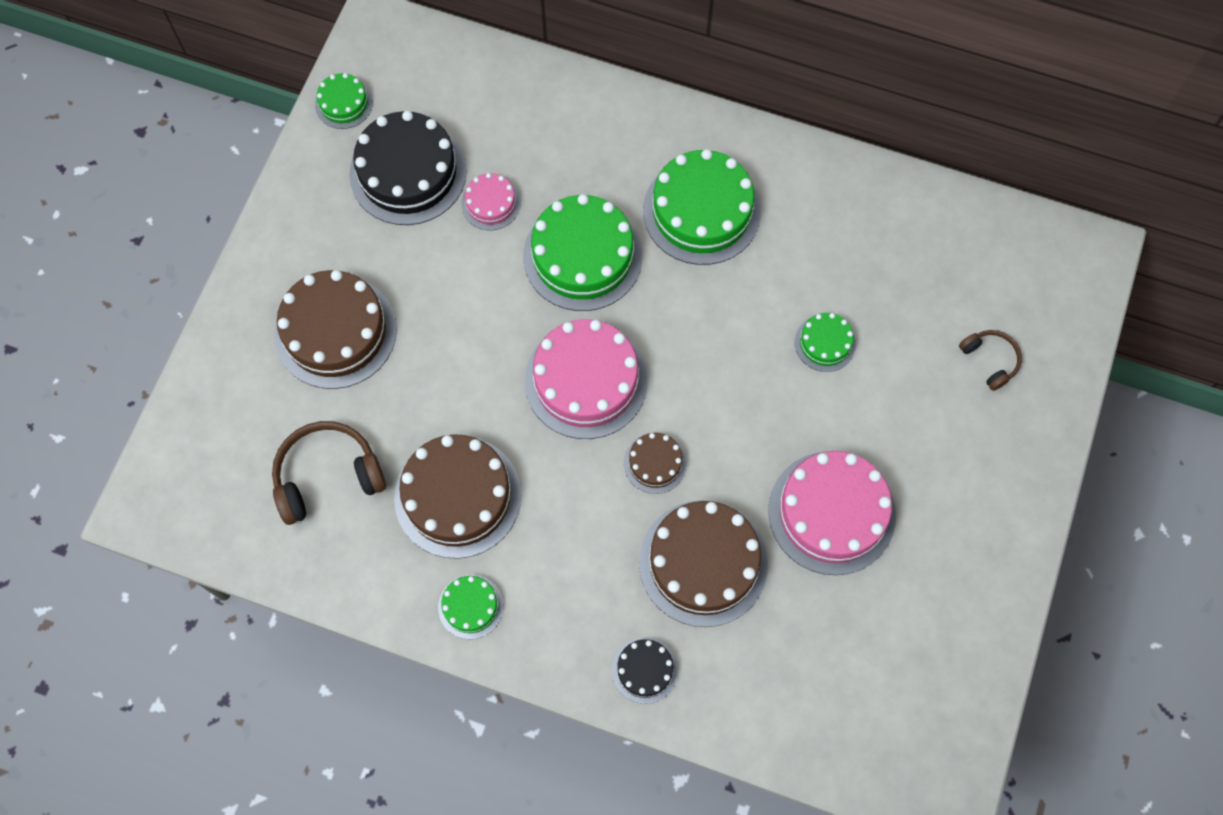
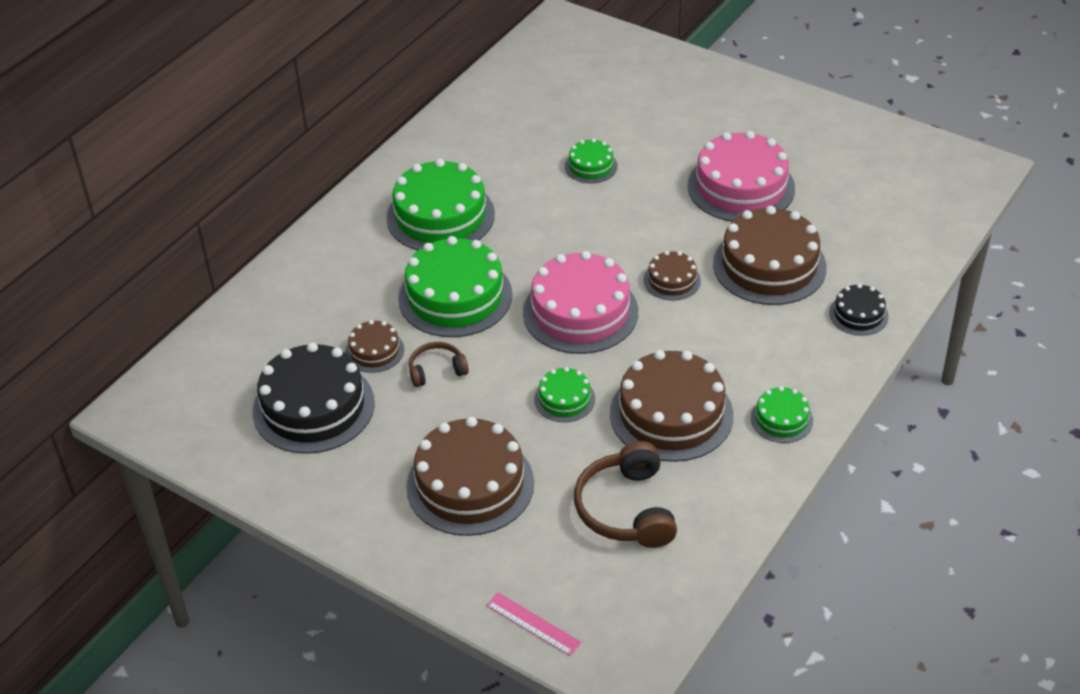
camera: 75 degrees left, 25 degrees down
green cake [315,73,373,129] -> green cake moved to [534,367,595,422]
pink cake [462,173,521,230] -> brown cake [345,320,404,373]
brown headphones [959,330,1022,391] -> brown headphones moved to [409,342,469,387]
none -> pink ruler [486,592,581,656]

